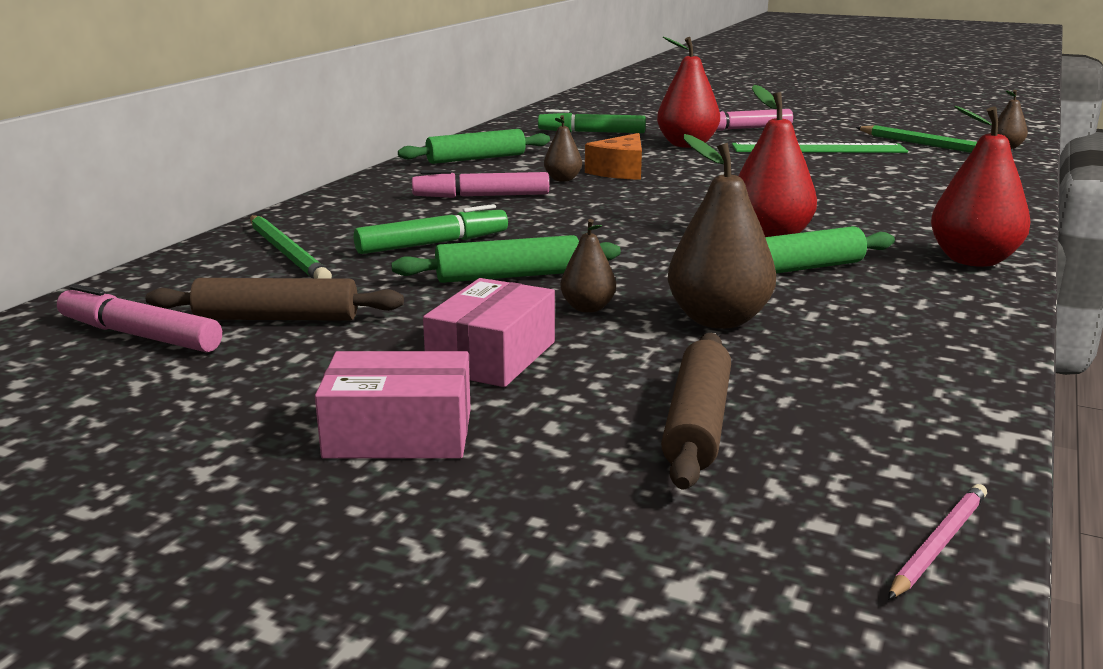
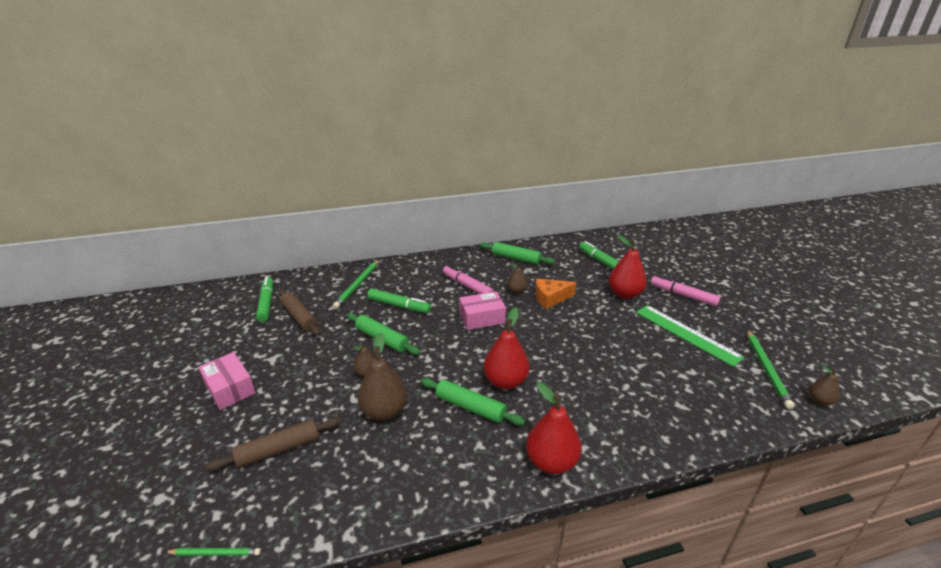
camera: 50 degrees right, 10 degrees up
pink marker [57,284,222,352] -> green marker [256,277,273,322]
pink box [423,278,555,387] -> pink box moved to [459,291,506,330]
pink pencil [888,484,987,600] -> green pencil [165,548,261,556]

